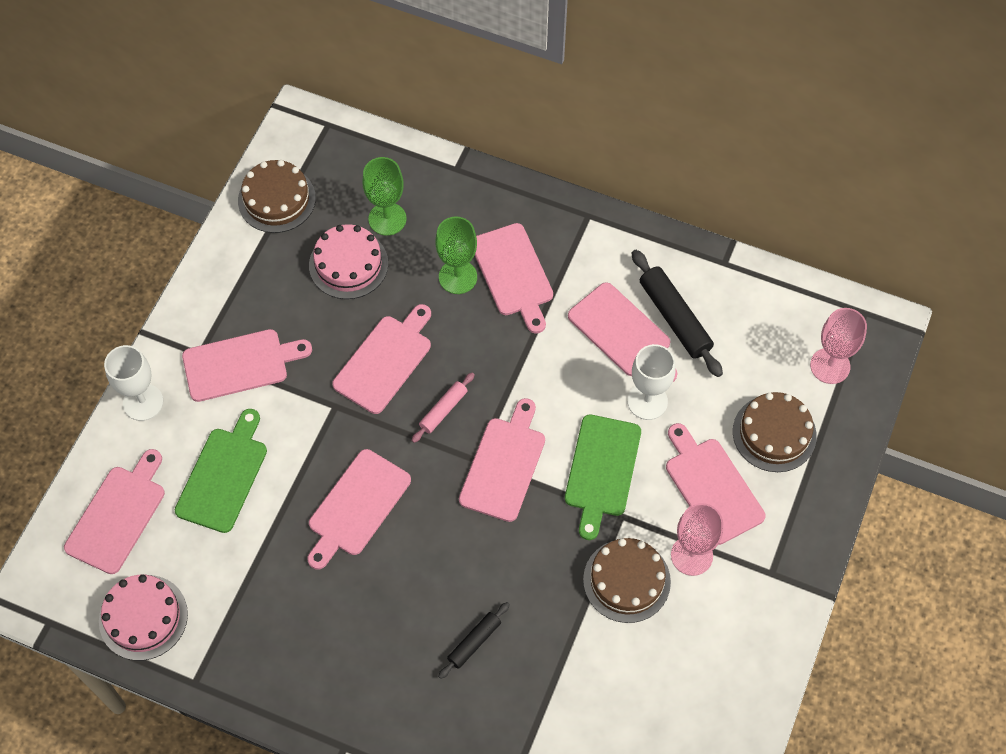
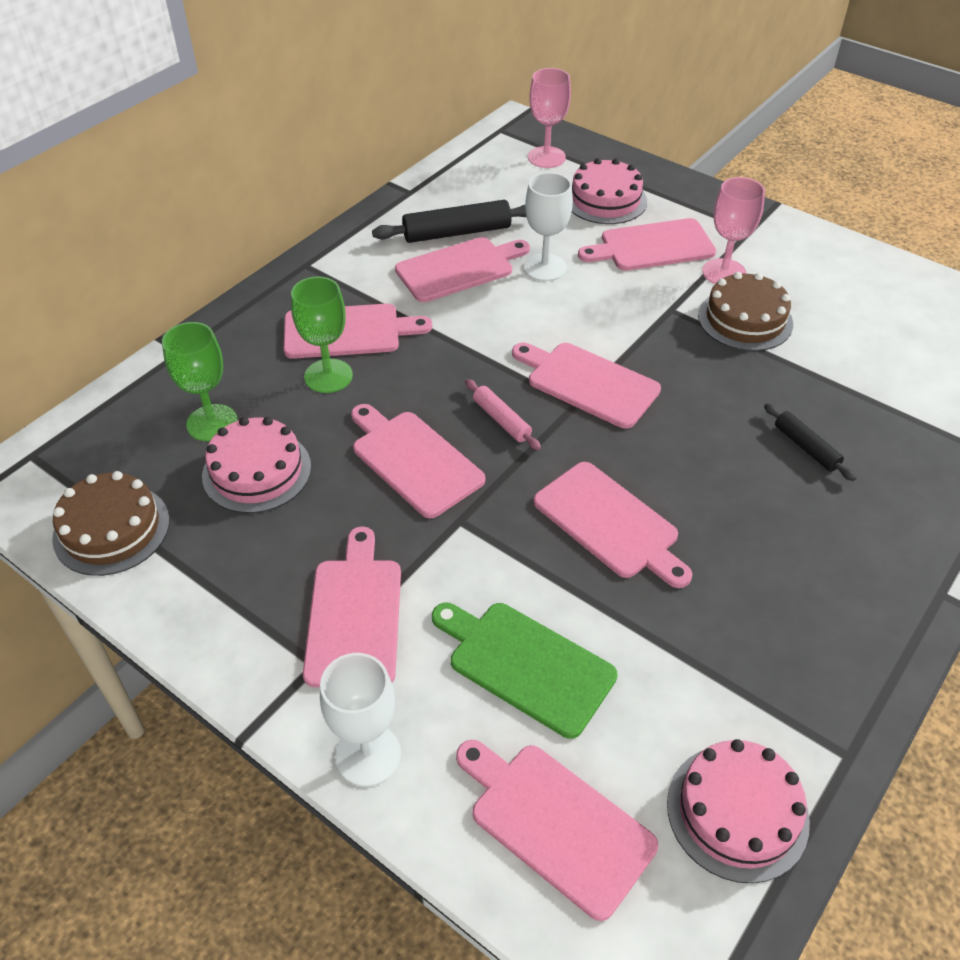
camera: 75 degrees left, 15 degrees down
green cutting board [565,415,641,540] -> none
brown cake [733,392,817,472] -> pink cake [572,158,647,224]

